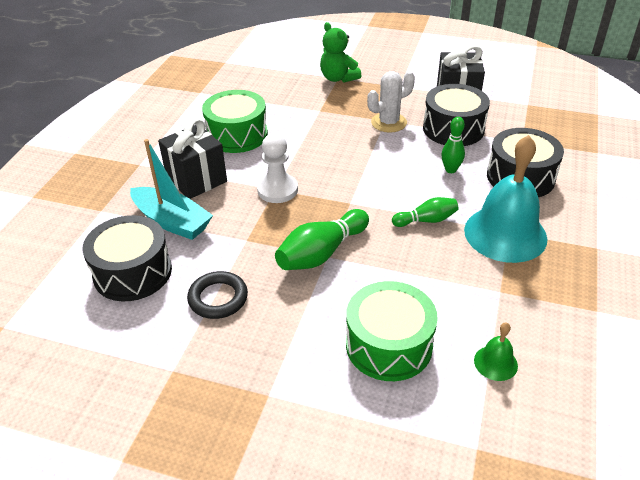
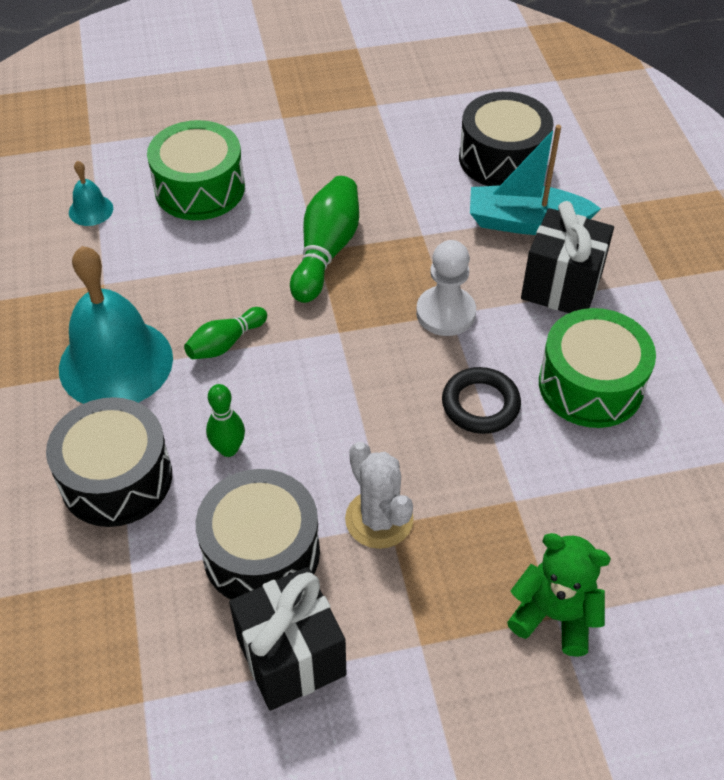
camera: 150 degrees right, 10 degrees up
black ring [187,271,248,319] -> black ring moved to [442,367,521,434]
white cactus [367,71,415,133] -> white cactus turned 60 degrees counterclockwise [345,442,414,549]
green bell [474,322,518,381] -> turquoise bell [69,161,113,226]

